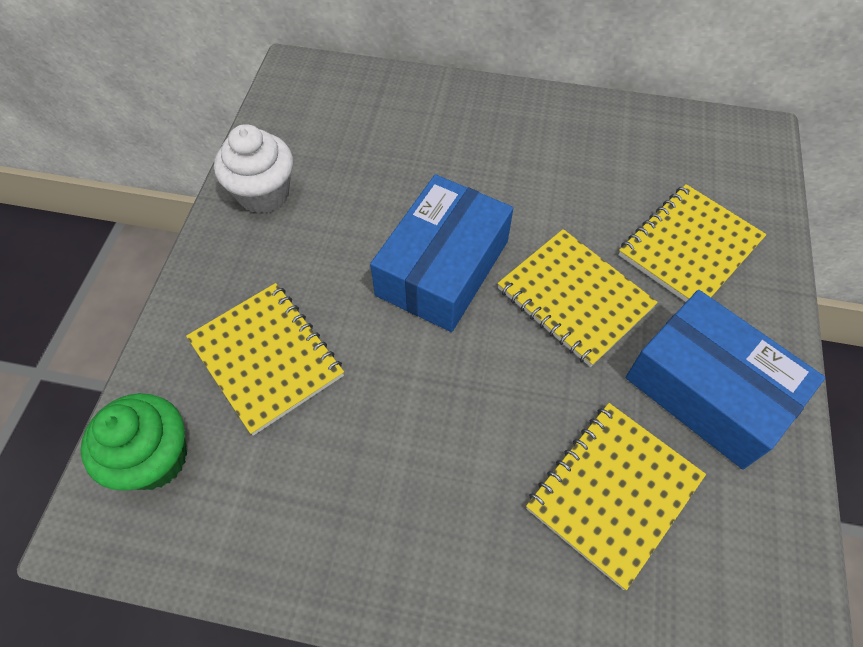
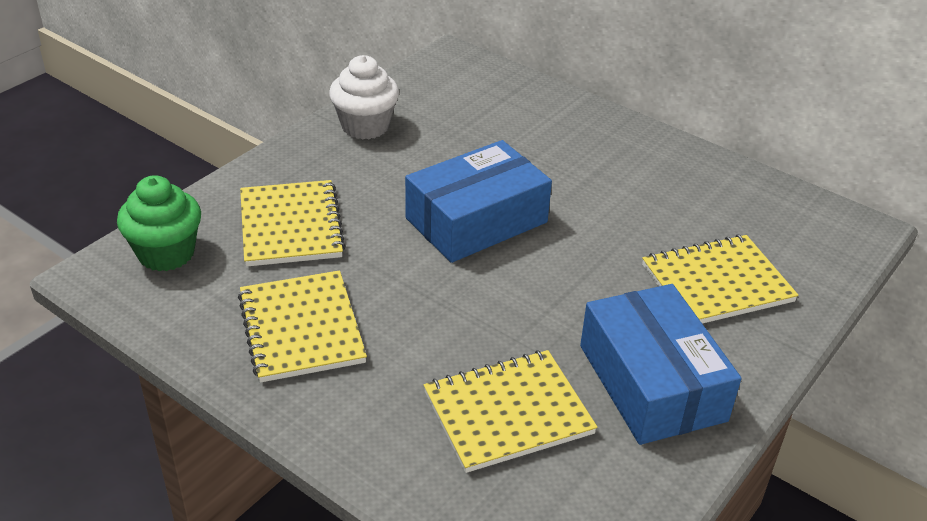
camera: 25 degrees right, 20 degrees down
yellow notebook [498,229,658,367] -> yellow notebook moved to [238,270,367,383]

